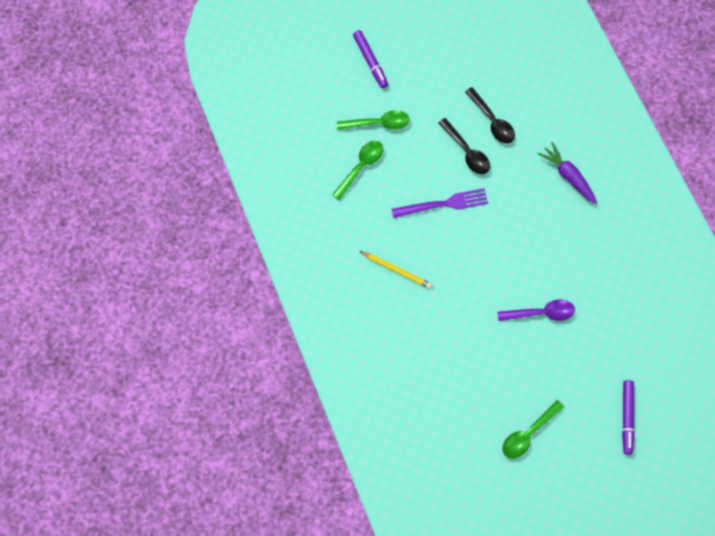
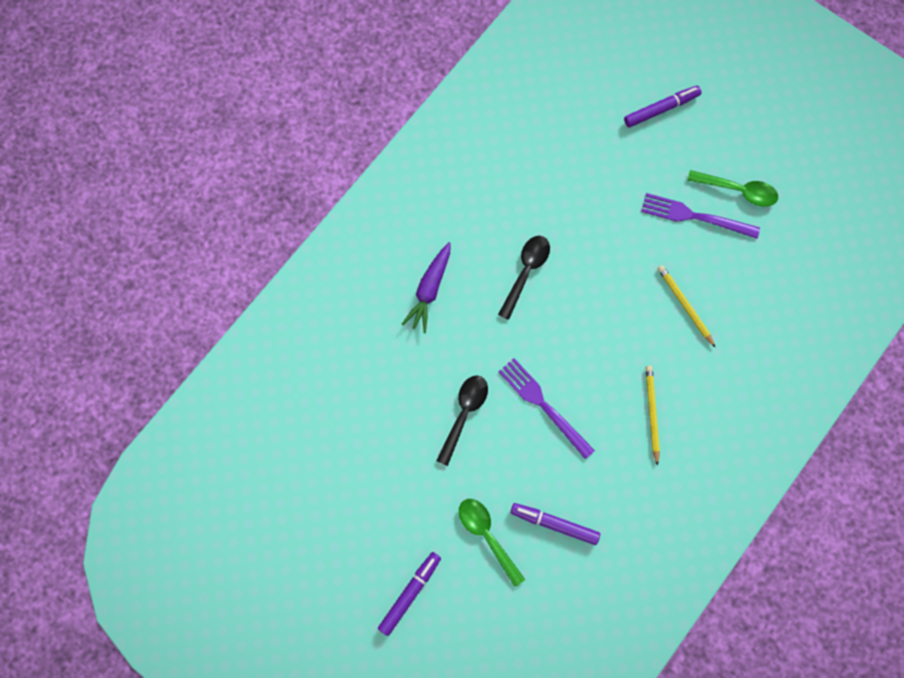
camera: 120 degrees left, 5 degrees up
green spoon [332,141,383,200] -> purple marker [510,503,600,545]
black spoon [465,87,515,144] -> black spoon moved to [498,236,550,320]
purple spoon [497,299,575,321] -> none
none -> purple fork [641,193,760,239]
none -> yellow pencil [658,265,716,348]

